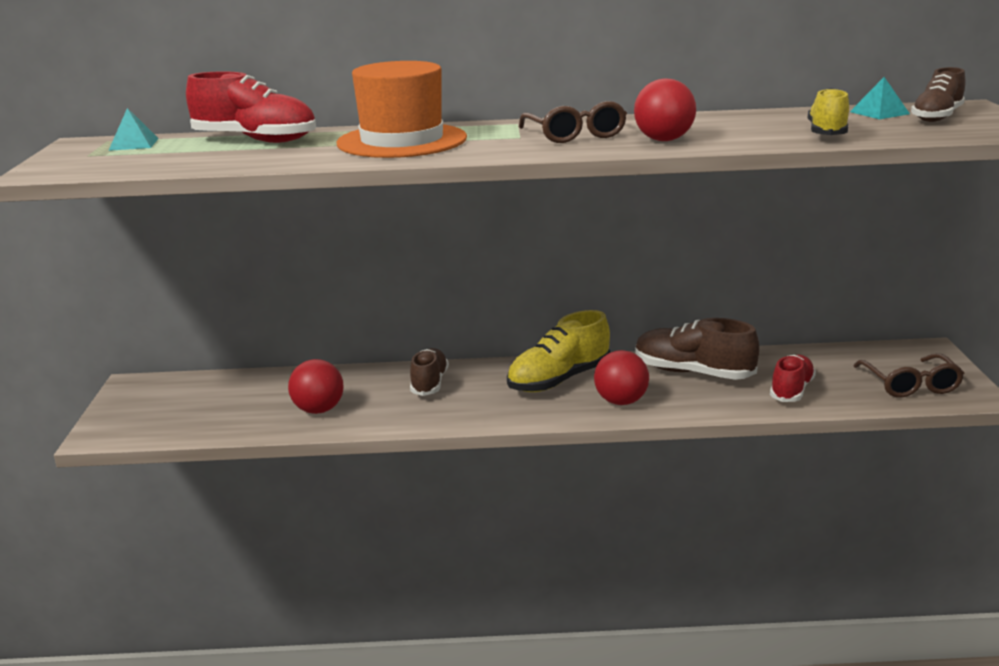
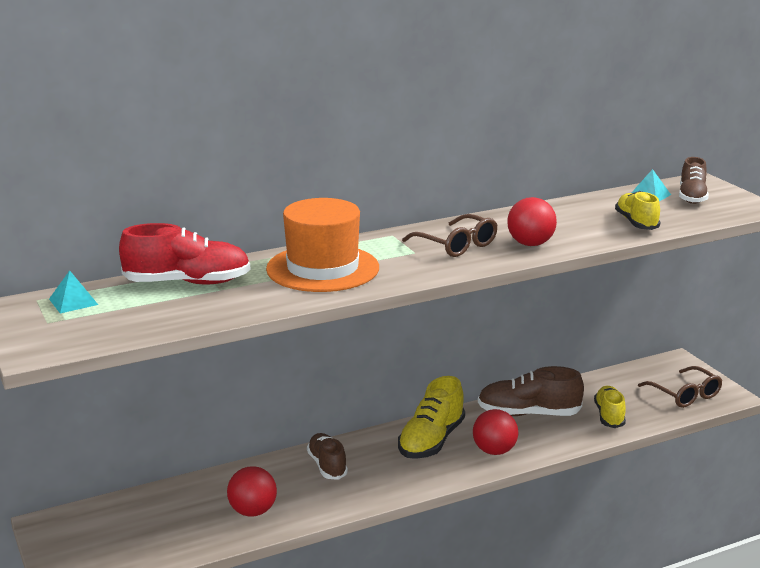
camera: 25 degrees left, 0 degrees up
red shoe [770,355,816,402] -> yellow shoe [594,386,626,428]

